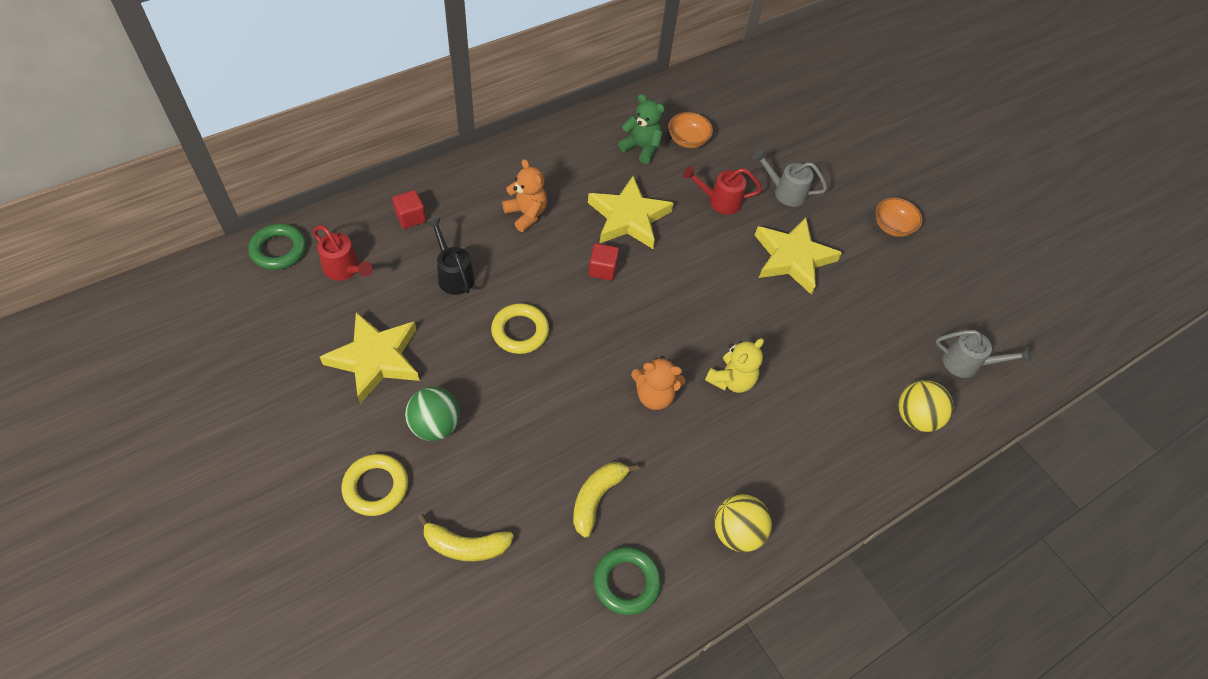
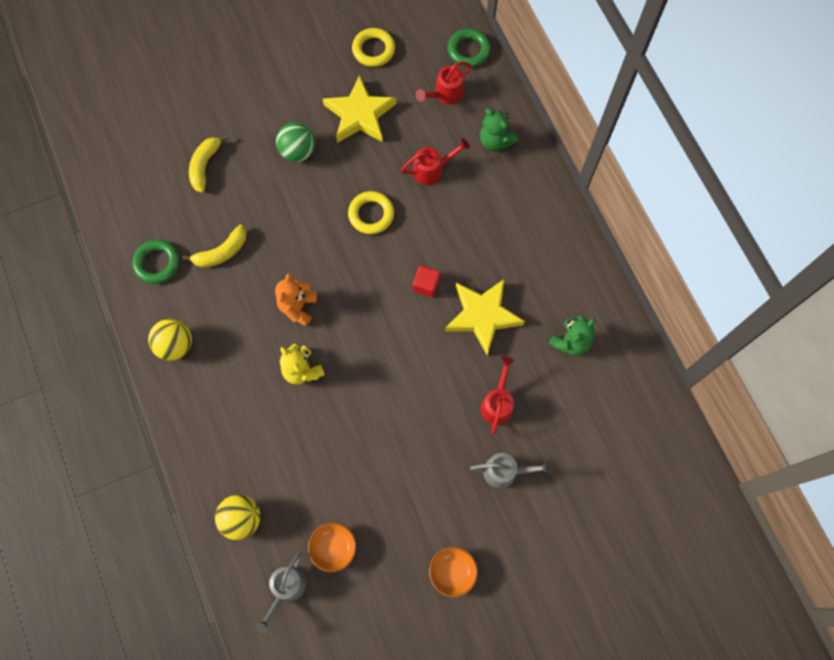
camera: 105 degrees right, 15 degrees up
yellow ring [342,454,408,516] -> yellow ring moved to [352,28,395,67]
red cube [392,190,426,229] -> green teddy bear [480,108,518,151]
black watering can [427,218,474,295] -> red watering can [401,138,470,185]
orange teddy bear [502,159,547,232] -> none
yellow banana [573,462,639,538] -> yellow banana turned 105 degrees clockwise [182,225,246,268]
orange bowl [668,112,713,148] -> orange bowl moved to [308,522,356,572]
grey watering can [753,149,827,207] -> grey watering can turned 60 degrees clockwise [470,453,552,488]
yellow star [755,217,842,295] -> none

